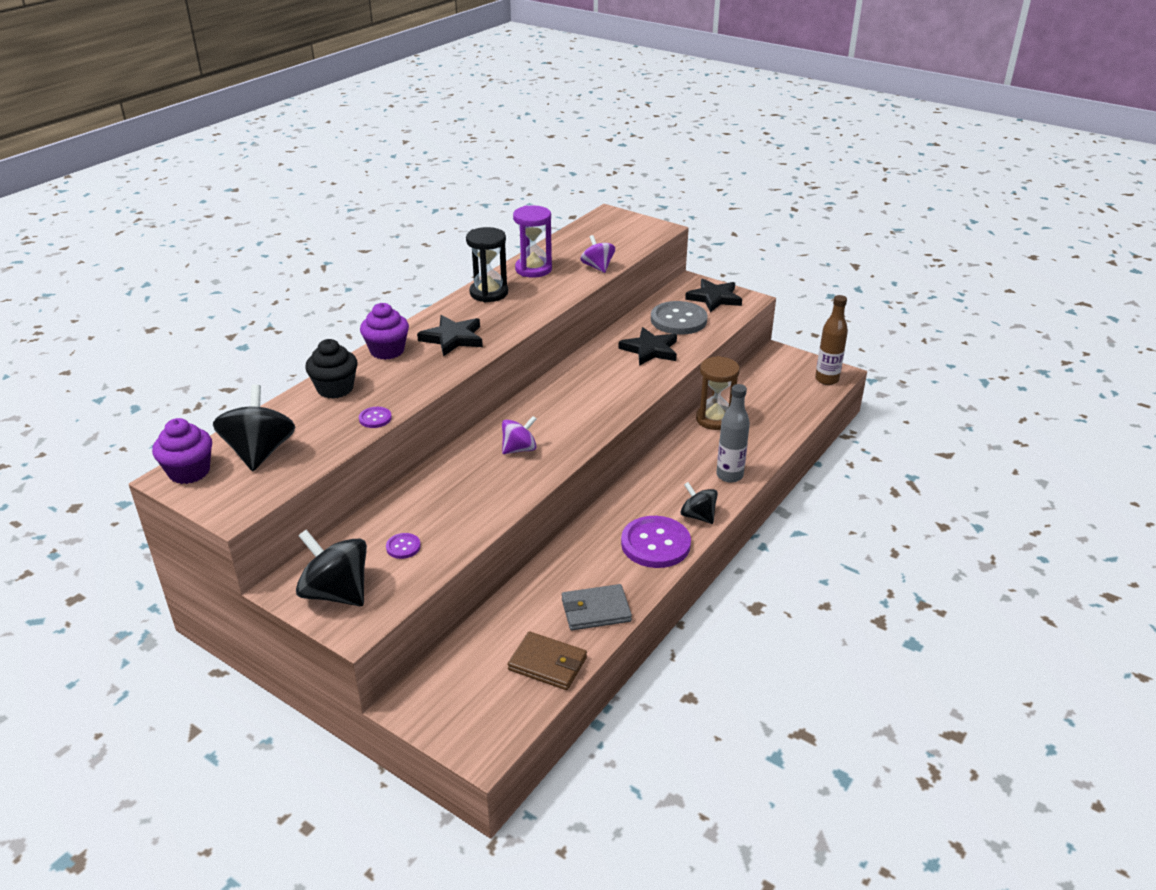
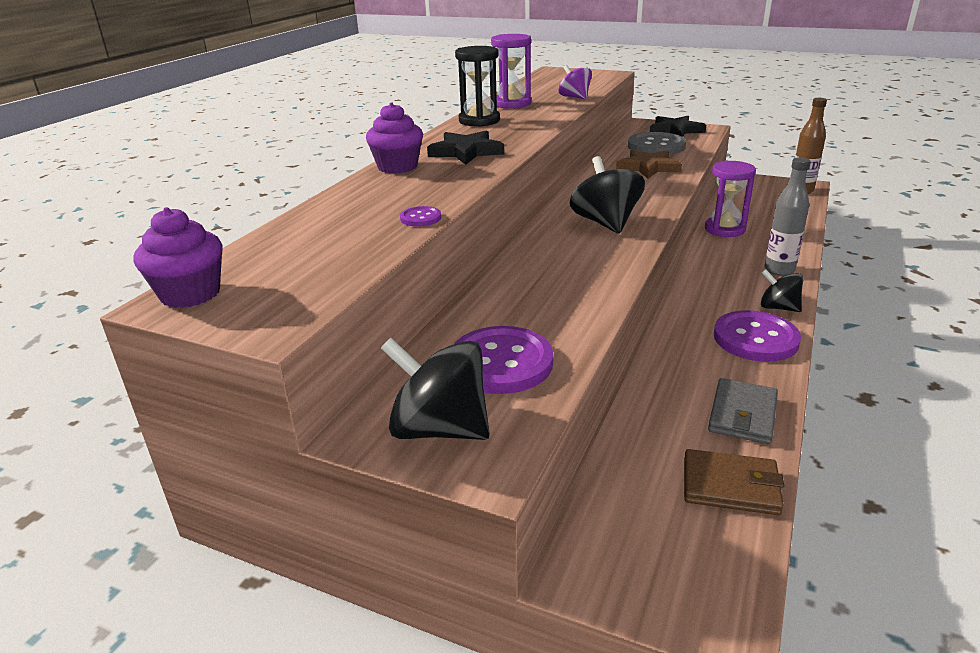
camera: 10 degrees left, 5 degrees down
black spinning top [213,384,296,471] -> black spinning top moved to [570,156,645,234]
black cupcake [305,339,357,399] -> none
purple button [386,533,421,559] -> purple button [453,326,553,394], size x2.24
purple spinning top [502,416,537,454] -> none
grey wallet [562,584,632,630] -> grey wallet turned 45 degrees counterclockwise [708,378,778,444]
black star [618,327,677,366] -> brown star [616,149,682,179]
brown hourglass [696,356,740,430] -> purple hourglass [705,160,756,237]

